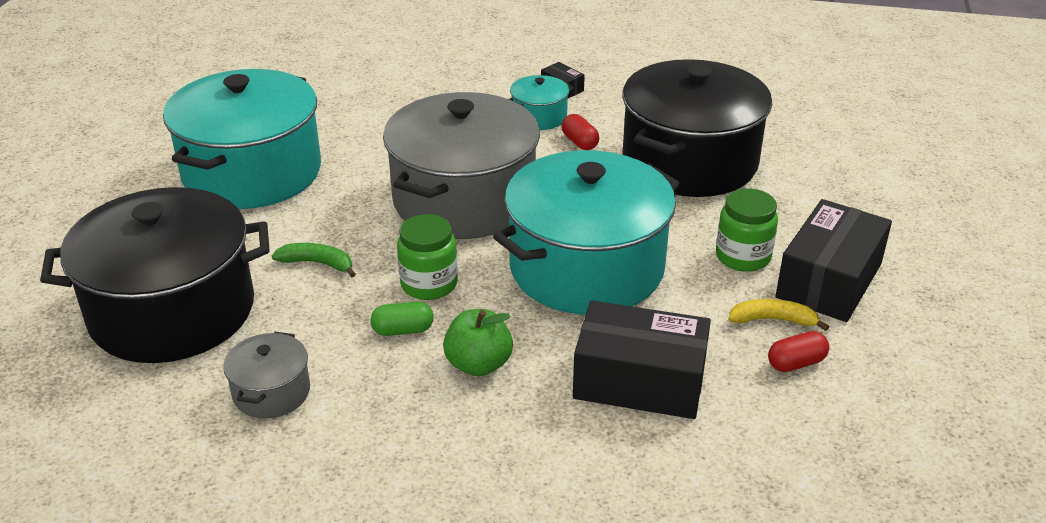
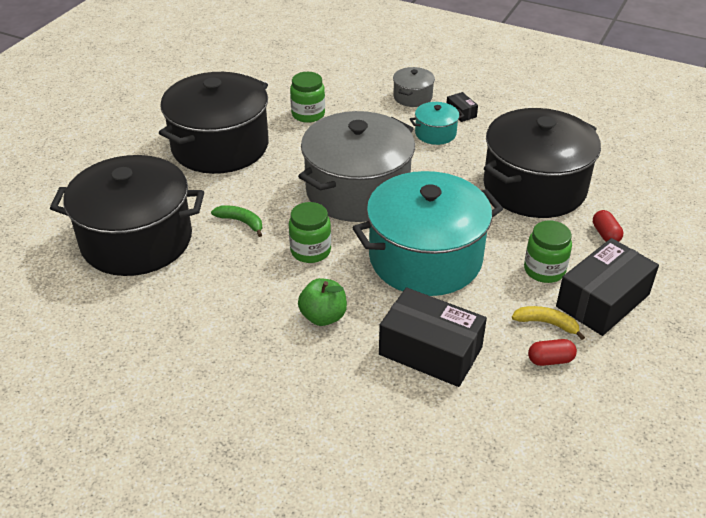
camera: 15 degrees right, 5 degrees up
turquoise pot [163,69,321,209] -> black pot [159,72,269,174]
grey pot [223,332,310,419] -> grey pot moved to [393,67,435,107]
green capsule [370,301,434,336] -> none
red capsule [562,114,599,150] -> red capsule moved to [593,210,623,242]
none -> green jar [290,72,325,123]

